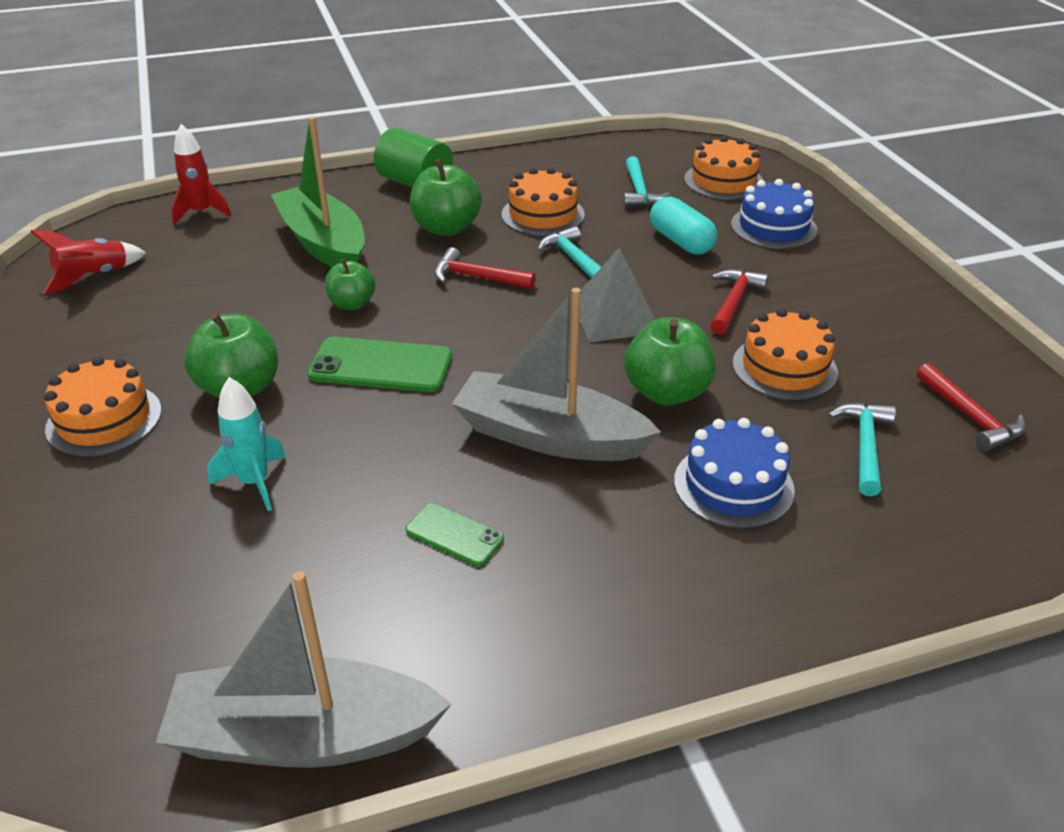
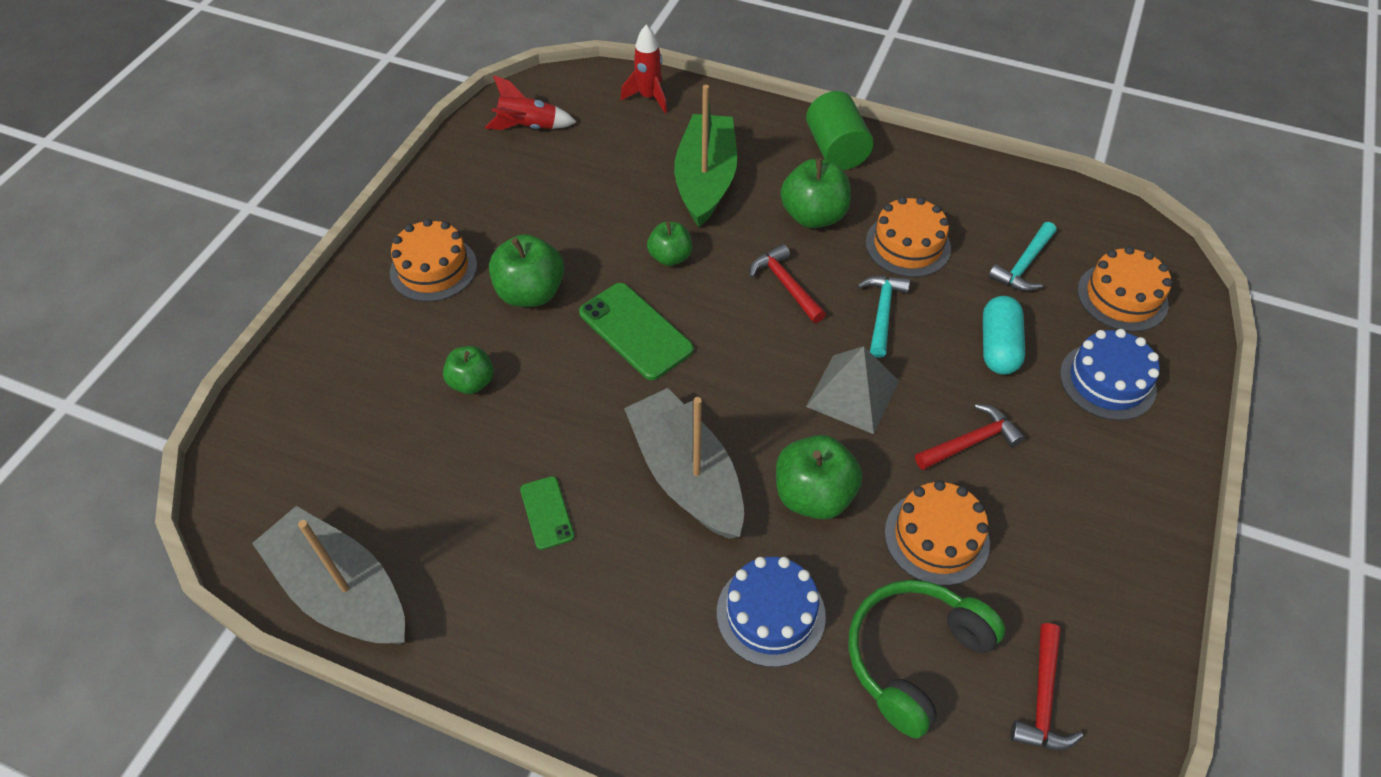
camera: 40 degrees right, 15 degrees up
turquoise rocket [207,377,286,511] -> green apple [443,346,494,394]
turquoise hammer [828,403,896,496] -> green headphones [848,580,1005,738]

